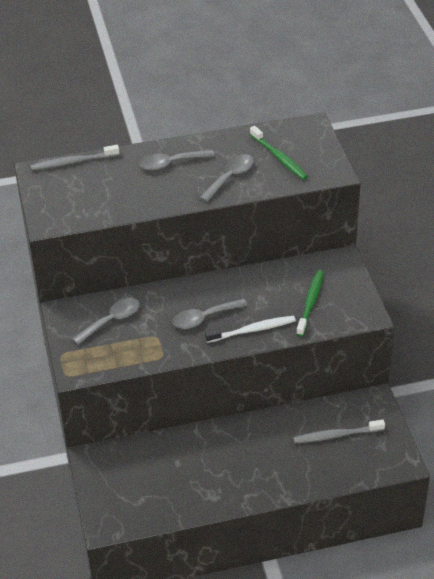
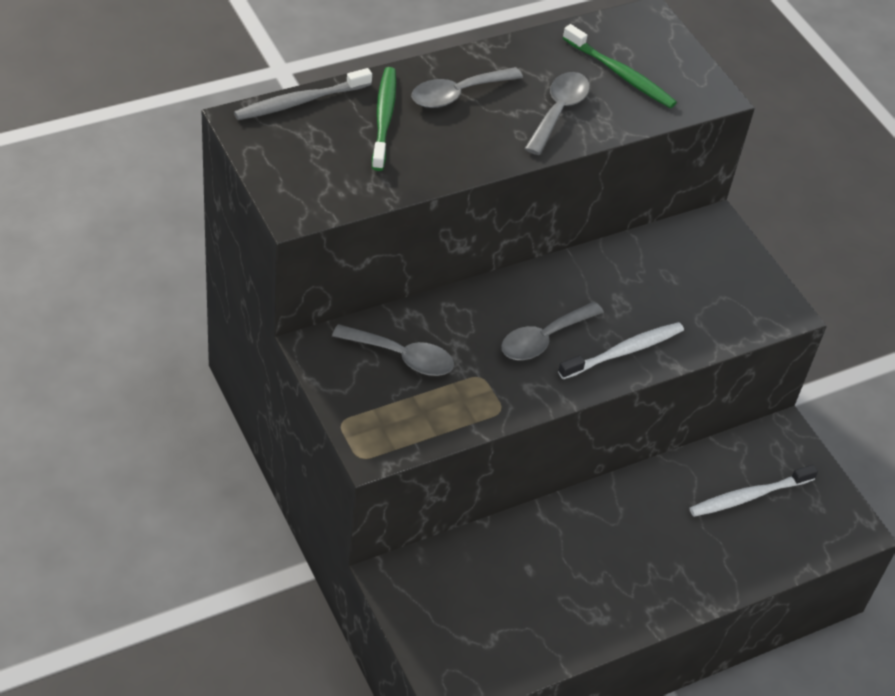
camera: 20 degrees left, 5 degrees up
grey spoon [72,298,140,345] -> grey spoon turned 75 degrees clockwise [332,324,454,376]
grey toothbrush [293,420,385,443] -> white toothbrush [690,465,818,517]
green toothbrush [296,270,324,336] -> green toothbrush moved to [372,67,396,171]

